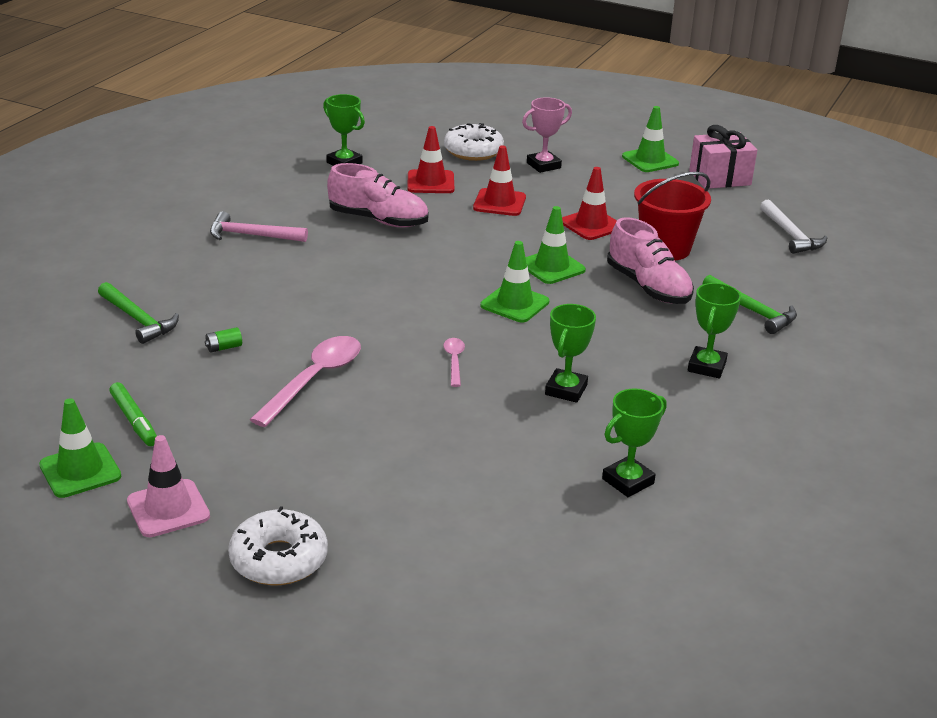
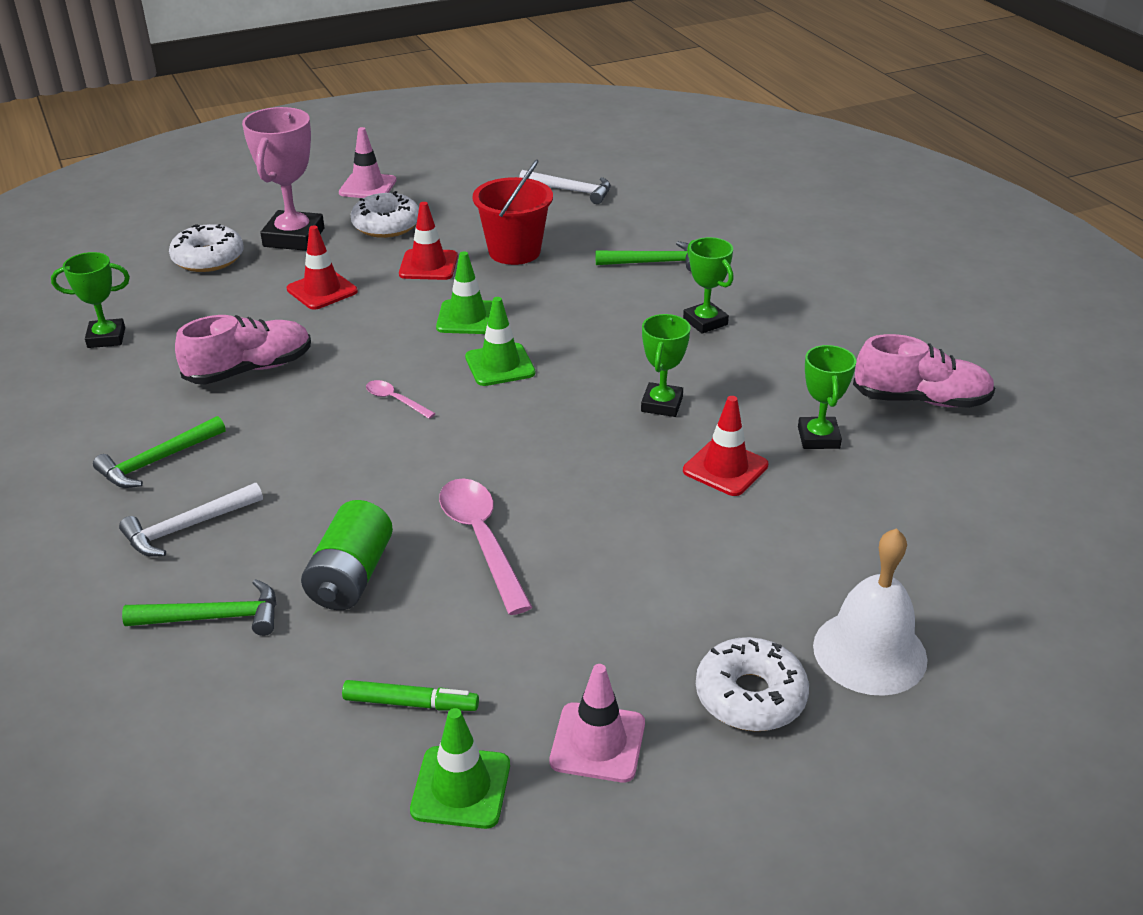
camera: 50 degrees left, 5 degrees up
green battery [205,327,242,352] -> green battery [301,500,393,610], size x2.42
pink hammer [210,211,308,242] -> green hammer [93,416,225,488]
red traffic cone [407,126,454,193] -> red traffic cone moved to [683,396,768,496]
pink spoon [443,338,465,387] -> pink spoon moved to [366,380,436,419]
pink trophy [522,97,572,173] -> pink trophy [242,107,324,251], size x1.64
green trophy [545,304,596,403] -> green trophy turned 45 degrees clockwise [641,314,691,417]
pink shoe [607,217,694,304] -> pink shoe moved to [853,334,995,408]
green traffic cone [622,106,679,172] -> pink traffic cone [339,127,397,198]
pink gift [689,125,757,188] -> none
none -> white hammer [119,483,263,557]
none -> white donut [351,191,419,238]
none -> white bell [813,528,928,696]

